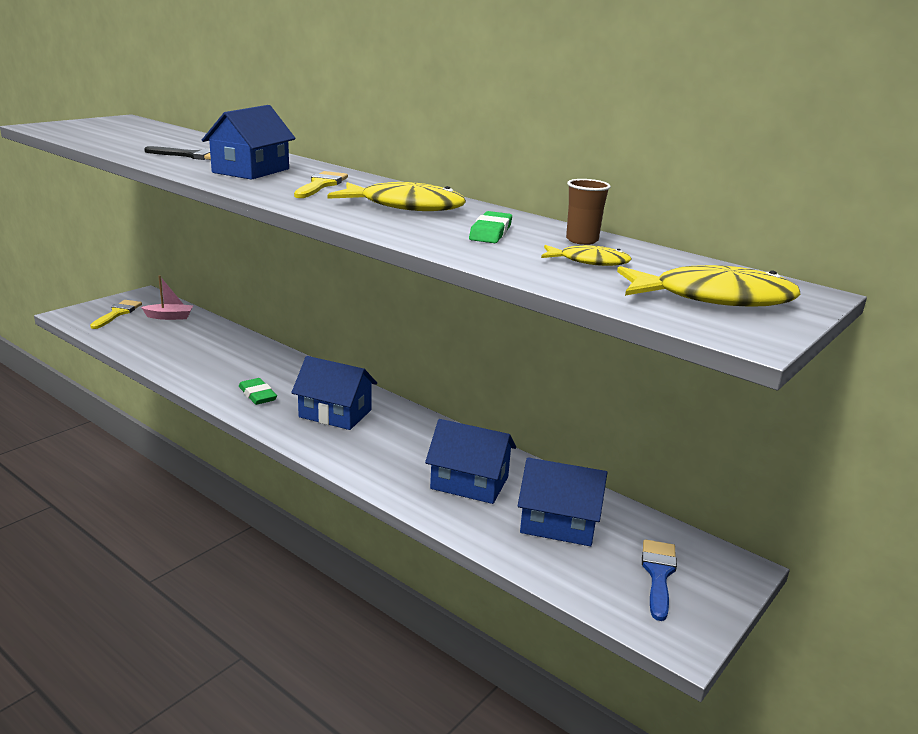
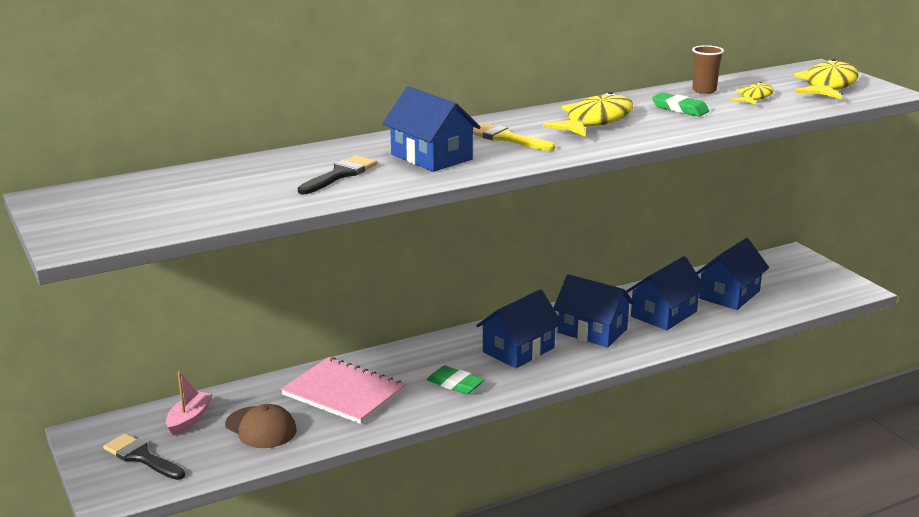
camera: 65 degrees left, 0 degrees up
yellow brush [90,300,142,329] -> black brush [103,433,185,480]
green eraser [239,378,277,405] -> green eraser turned 45 degrees clockwise [427,365,485,394]
blue brush [642,539,677,621] -> none
none -> brown cap [225,404,297,448]
none -> pink notebook [281,357,406,424]
none -> blue house [554,274,634,347]

